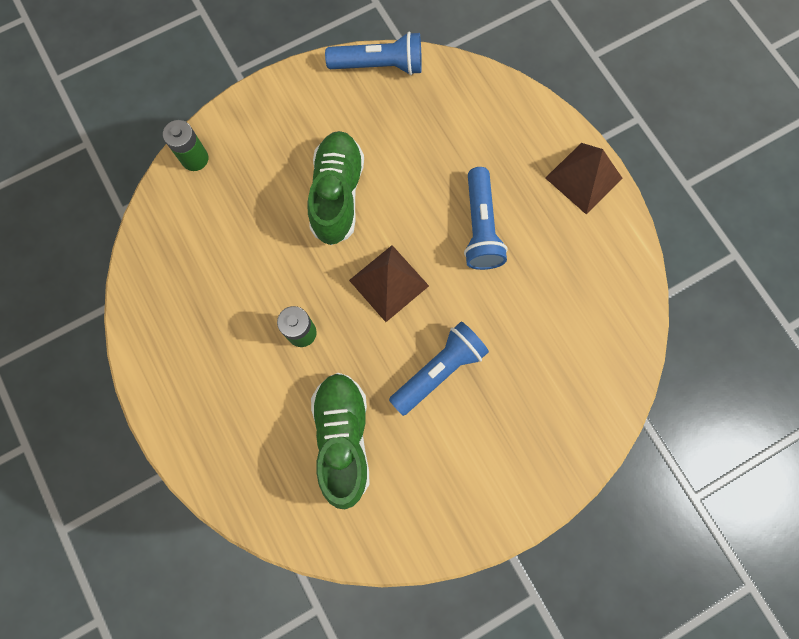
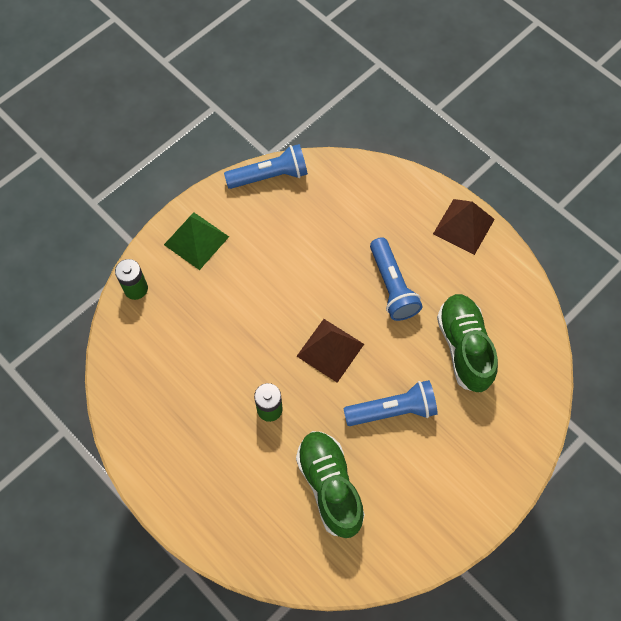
camera: 15 degrees left, 10 degrees down
green shoe [308,131,364,245] -> green shoe moved to [437,294,498,393]
blue flashlight [389,322,489,416] -> blue flashlight turned 45 degrees clockwise [343,380,438,426]
none -> green pyramid [164,212,229,270]

